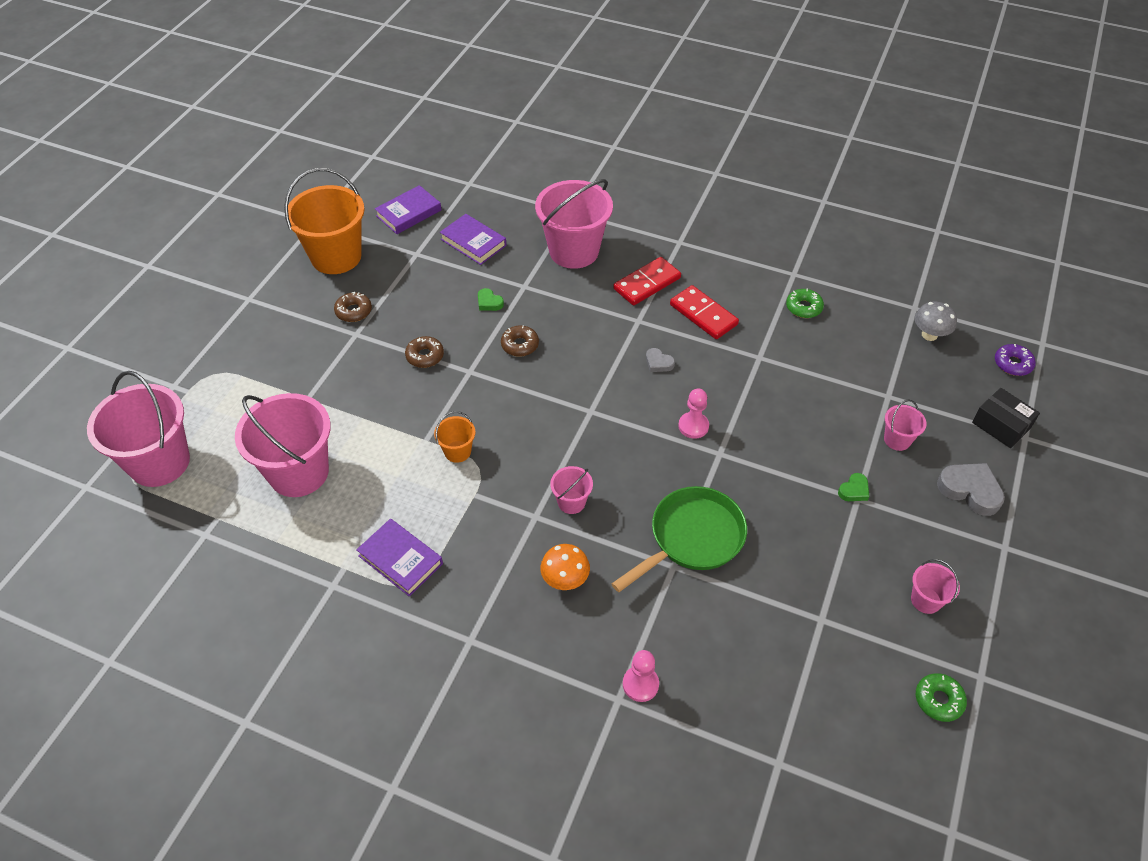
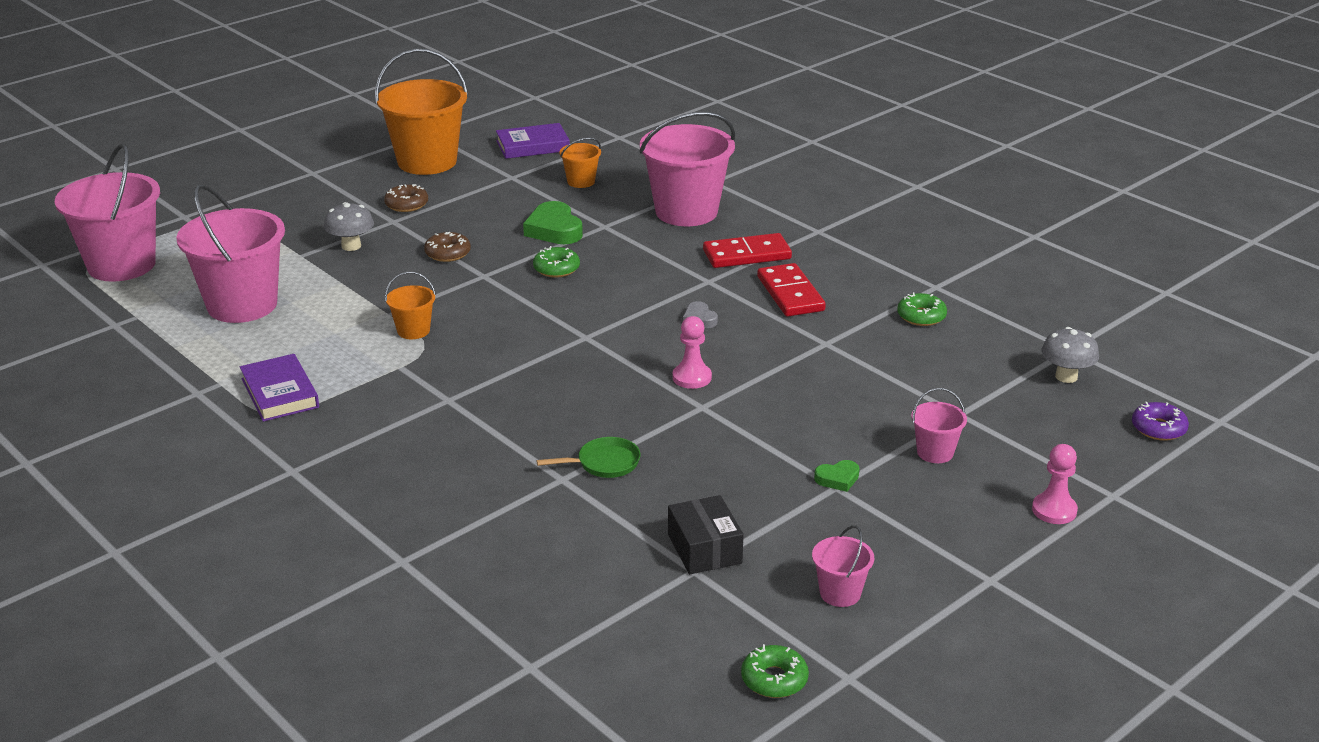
camera: 25 degrees right, 20 degrees down
purple book [440,214,506,265] -> orange bucket [559,137,601,188]
green heart [478,288,504,311] -> green heart [523,201,583,244], size x1.85
brown donut [501,326,539,357] -> green donut [533,246,580,278]
orange mushroom [540,544,590,590] -> none
pink bucket [550,466,593,514] -> none
green pan [612,486,747,592] -> green pan [536,437,640,478], size x0.51
pink pawn [623,650,659,702] -> pink pawn moved to [1032,444,1078,524]
grey heart [937,463,1005,516] -> none
black box [972,388,1040,448] -> black box moved to [668,495,743,574]
none -> grey mushroom [324,202,374,251]

